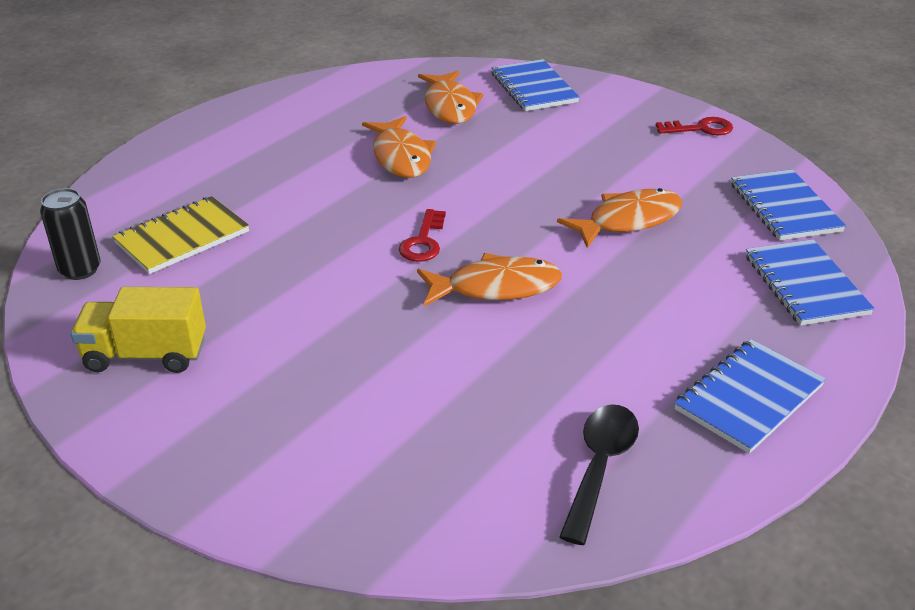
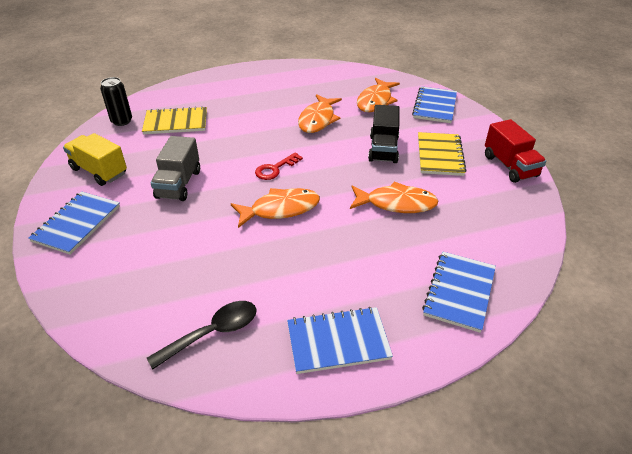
camera: 35 degrees right, 5 degrees up
orange fish [417,253,562,306] -> orange fish turned 45 degrees counterclockwise [231,188,320,228]
red key [656,117,733,135] -> red truck [485,119,546,183]
blue notebook [731,169,846,241] -> blue notebook moved to [28,191,120,255]
none -> grey truck [151,136,200,201]
none -> black truck [368,105,400,163]
none -> yellow notebook [418,132,467,176]

